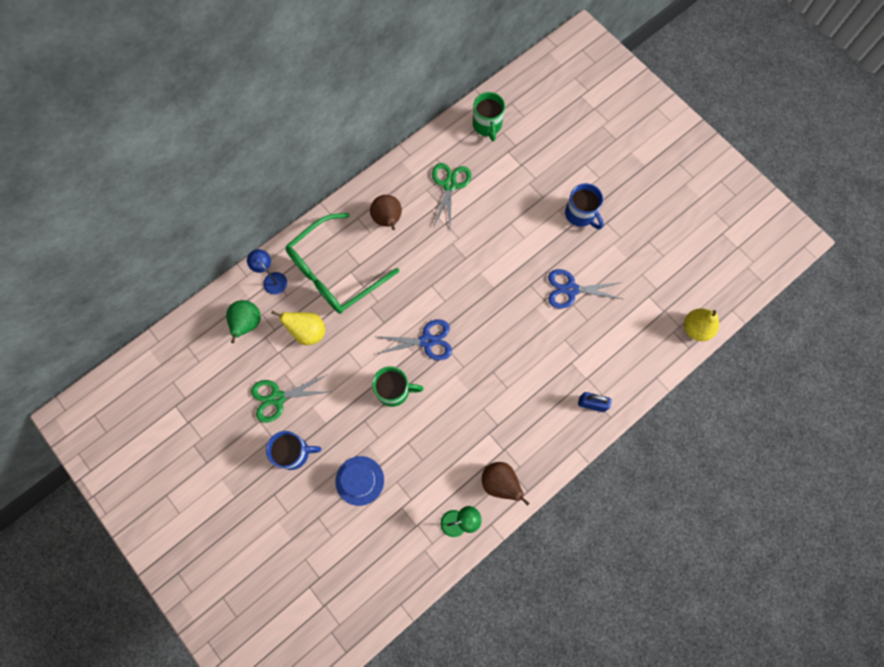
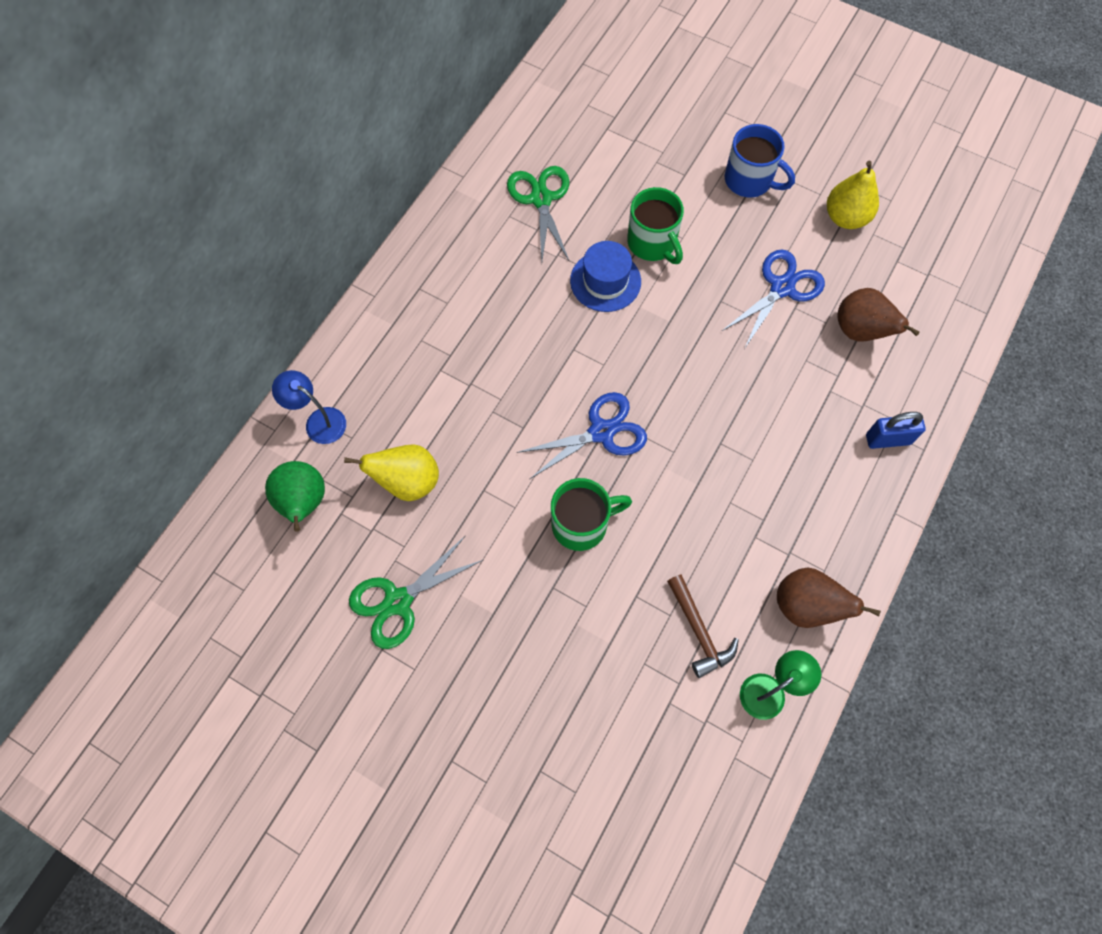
camera: 20 degrees left, 5 degrees down
blue mug [266,431,321,470] -> none
green glasses [286,213,399,314] -> none
blue hat [335,456,384,506] -> blue hat moved to [570,241,641,312]
brown pear [370,195,402,230] -> brown pear moved to [837,288,920,342]
green mug [473,92,505,141] -> green mug moved to [627,187,684,264]
blue scissors [548,269,623,309] -> blue scissors turned 150 degrees clockwise [722,249,825,348]
yellow pear [684,308,719,341] -> yellow pear moved to [827,161,879,229]
none -> brown hammer [667,574,739,678]

